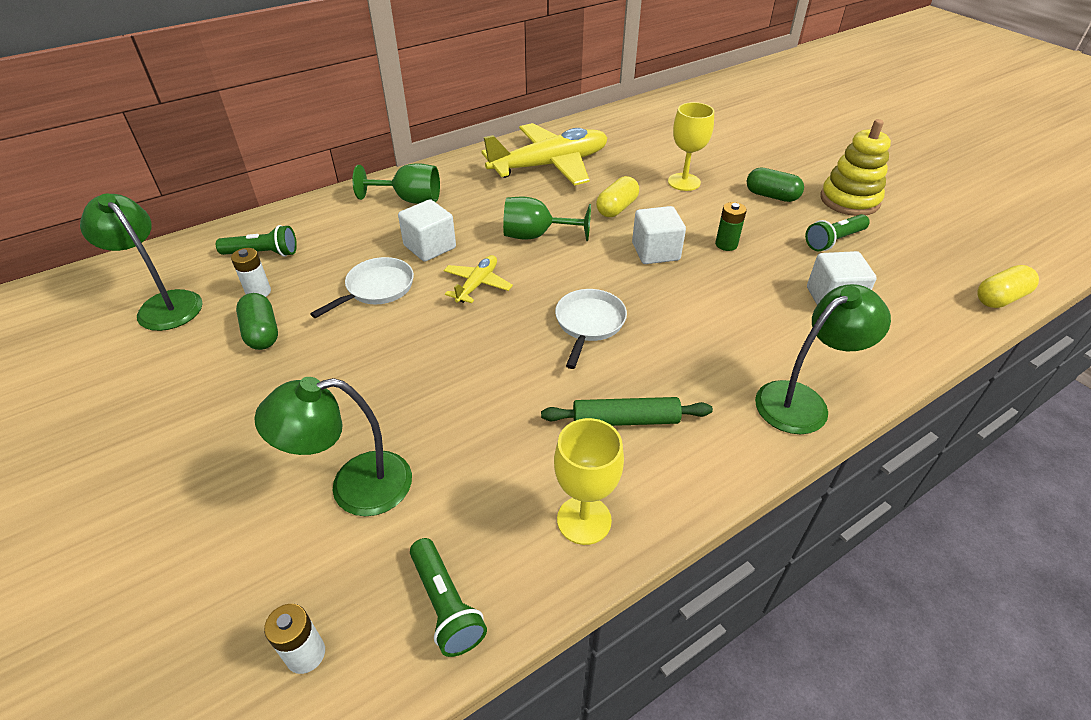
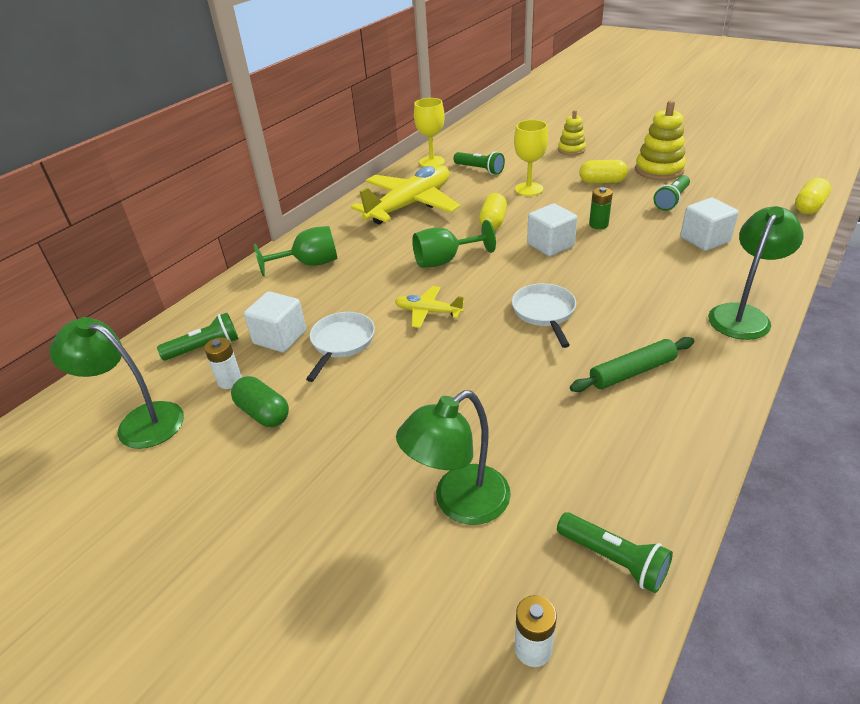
camera: 20 degrees left, 5 degrees down
white cube [398,199,456,262] -> white cube moved to [244,291,306,352]
yellow plane [443,255,513,303] -> yellow plane turned 75 degrees counterclockwise [395,286,465,328]
yellow goblet [554,418,624,545] -> yellow goblet moved to [414,98,445,167]
green capsule [746,167,804,202] -> yellow capsule [579,160,628,183]
none -> green flashlight [453,151,505,175]
none -> yellow stacking toy [558,110,586,155]

